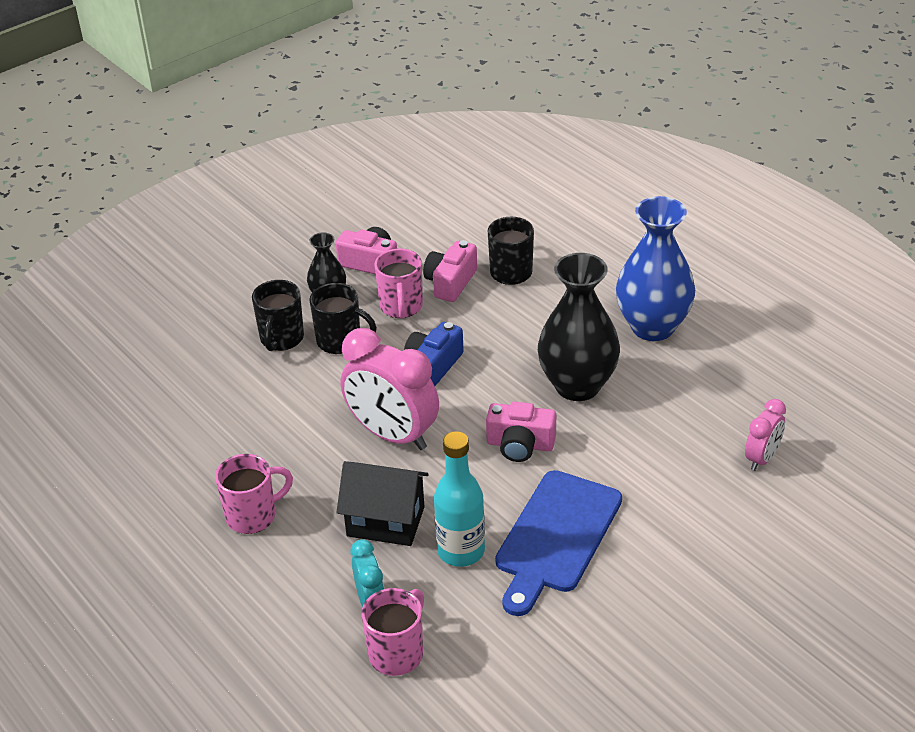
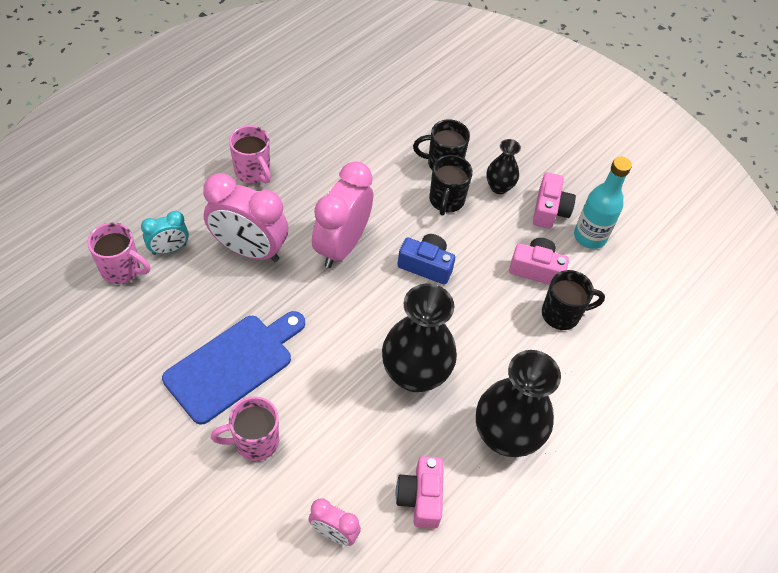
camera: 75 degrees right, 15 degrees up
black house [337,461,429,546] -> pink clock [203,173,288,262]
pink mug [374,249,423,319] -> pink mug moved to [211,396,279,461]
turquoise bottle [434,431,485,567] -> turquoise bottle moved to [574,157,632,249]
pink camera [486,402,556,462] -> pink camera moved to [396,456,444,529]
blue cutting board [495,470,622,616] -> blue cutting board turned 120 degrees clockwise [162,311,305,425]
blue vase [616,196,695,341] -> black vase [476,350,561,457]

